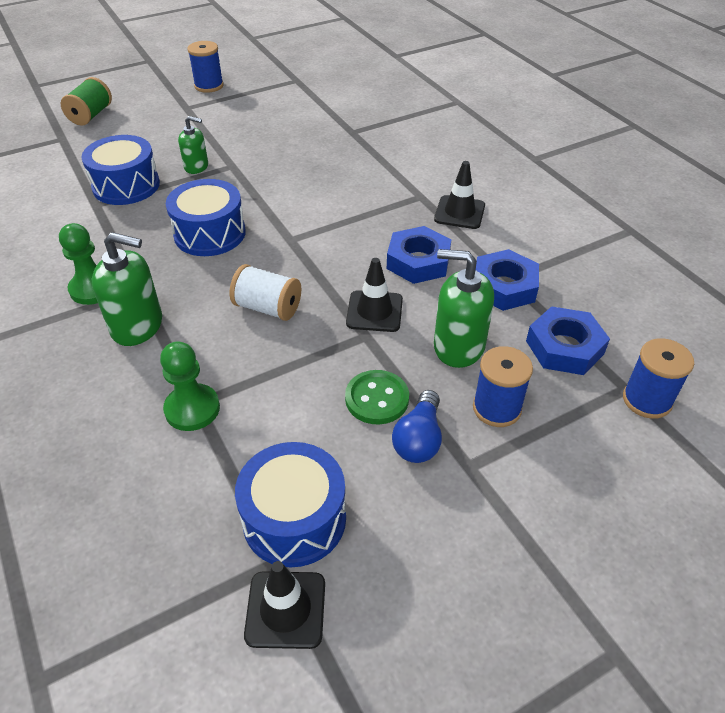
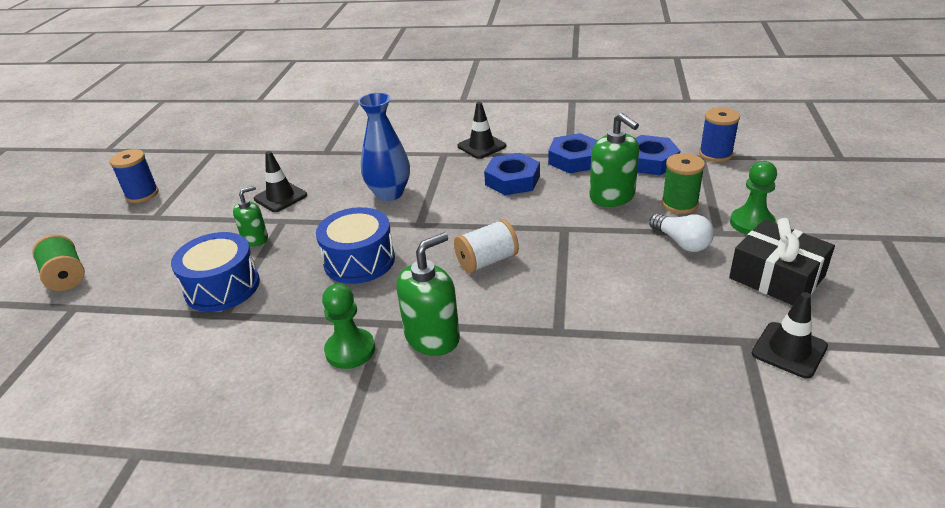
camera: 50 degrees left, 10 degrees down
green pawn [160,341,220,431] -> green pawn moved to [730,161,777,235]
blue drum [235,442,346,567] -> none
green button [345,370,409,424] -> none
black traffic cone [346,258,403,332] -> black traffic cone moved to [254,151,307,212]
blue light bulb [392,390,442,463] -> white light bulb [649,214,714,252]
green soap dispenser [434,249,494,368] -> green soap dispenser turned 90 degrees counterclockwise [589,113,639,207]
blue spool [473,346,533,427] -> green spool [662,153,705,214]
none -> blue vase [358,93,410,201]
none -> black gift [729,218,835,305]

